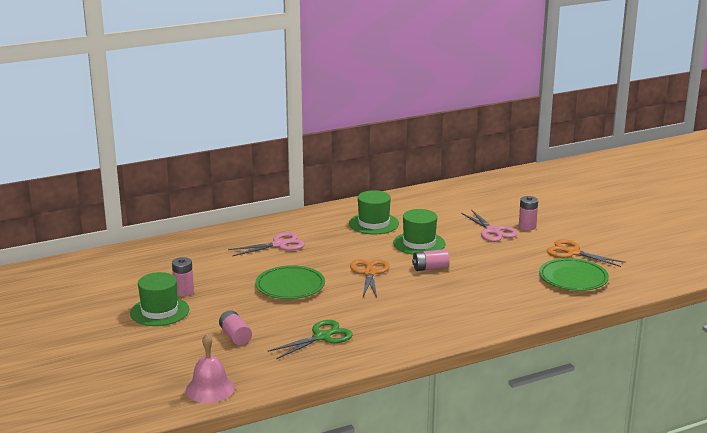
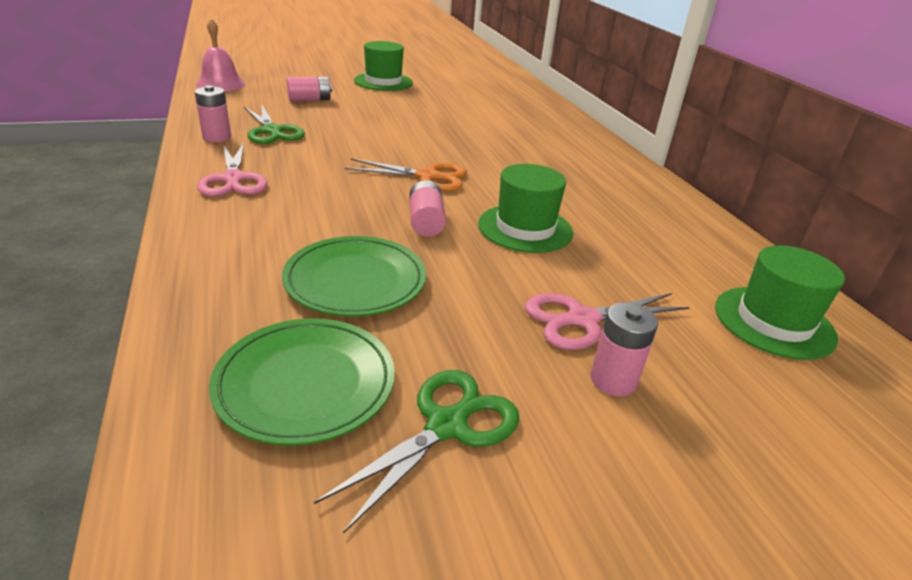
camera: 95 degrees right, 10 degrees up
pink battery [172,257,194,296] -> pink battery moved to [195,85,231,142]
pink scissors [228,232,305,256] -> pink scissors moved to [197,143,268,196]
green plate [255,265,325,299] -> green plate moved to [282,236,426,316]
green hat [349,190,399,234] -> green hat moved to [715,245,845,360]
orange scissors [547,239,626,267] -> green scissors [314,370,520,534]

